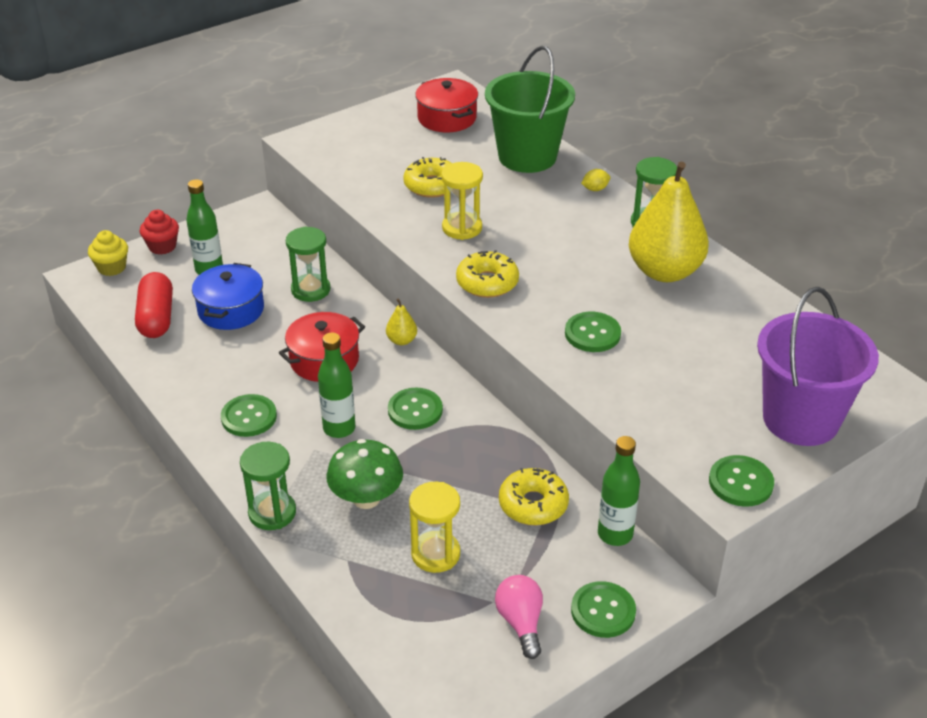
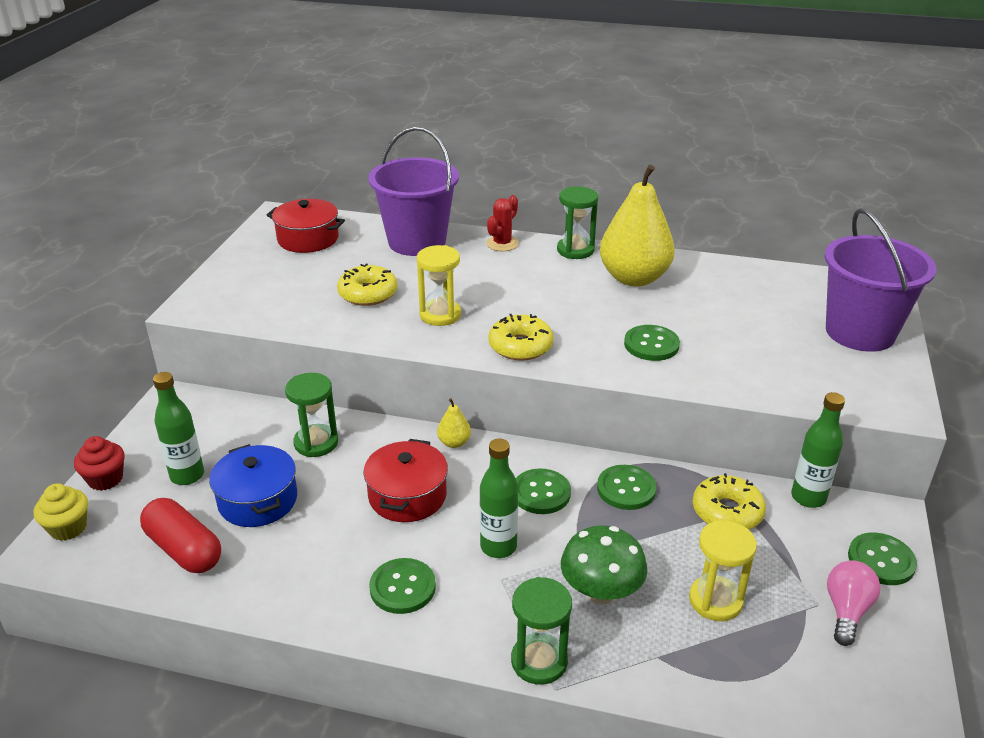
camera: 40 degrees left, 5 degrees down
green bucket [485,46,575,173] -> purple bucket [368,127,459,256]
pink light bulb [495,575,543,659] -> pink light bulb turned 75 degrees clockwise [827,560,881,646]
yellow lemon [581,169,610,191] -> red cactus [486,195,519,251]
green button [709,455,774,507] -> green button moved to [597,465,656,510]

